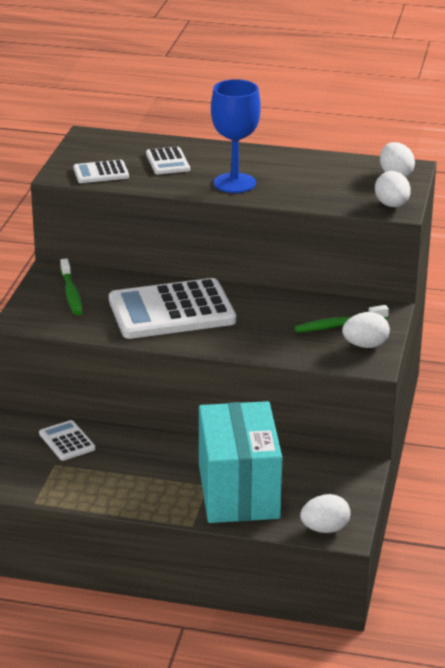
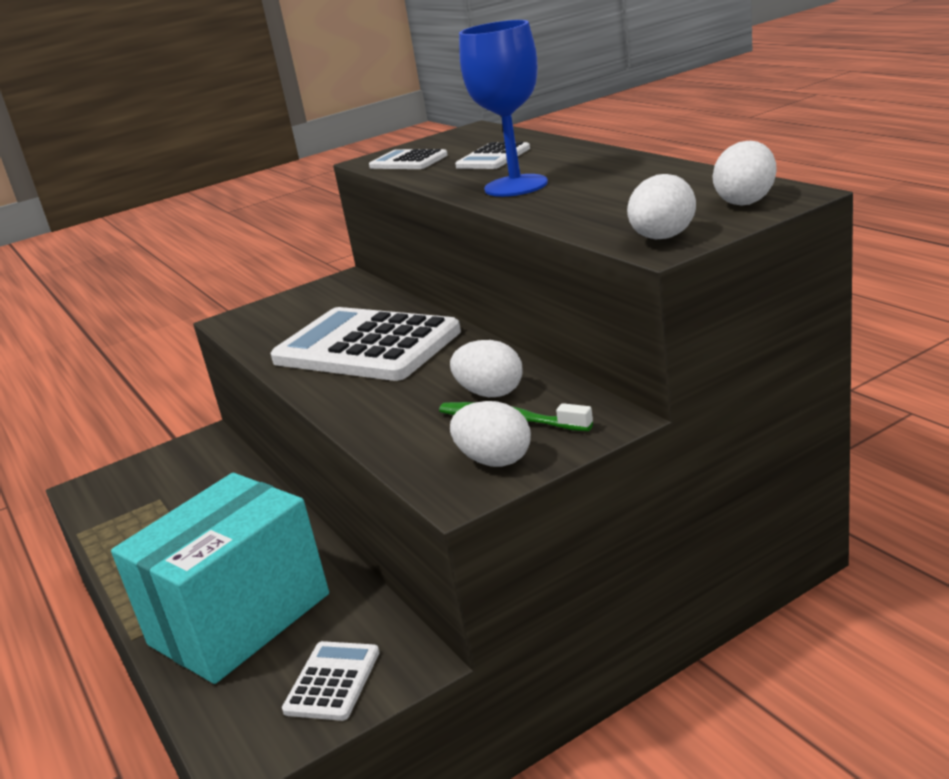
camera: 50 degrees right, 5 degrees down
white calculator [39,420,95,461] -> white calculator moved to [282,641,380,721]
green toothbrush [60,259,82,316] -> none
white egg [300,494,351,533] -> white egg moved to [450,340,523,397]

